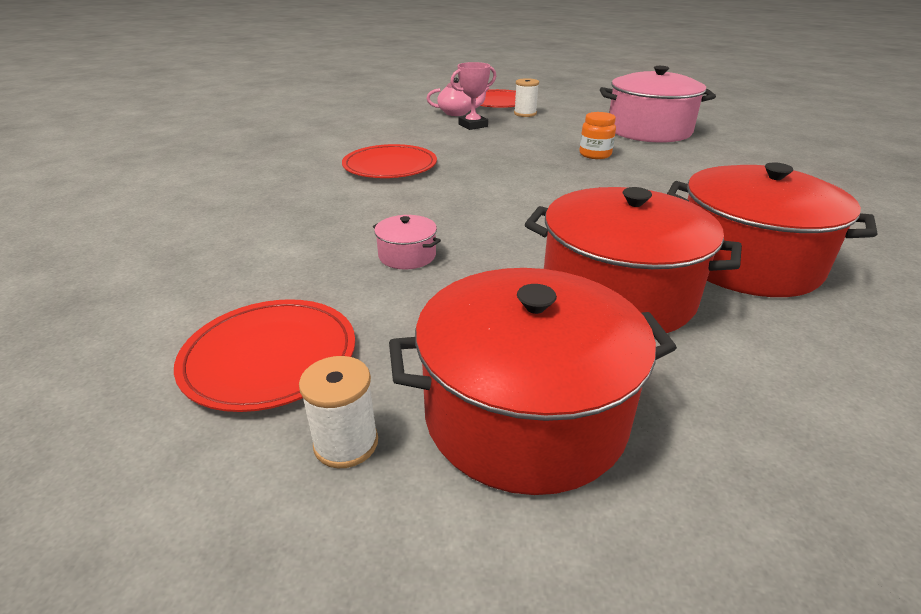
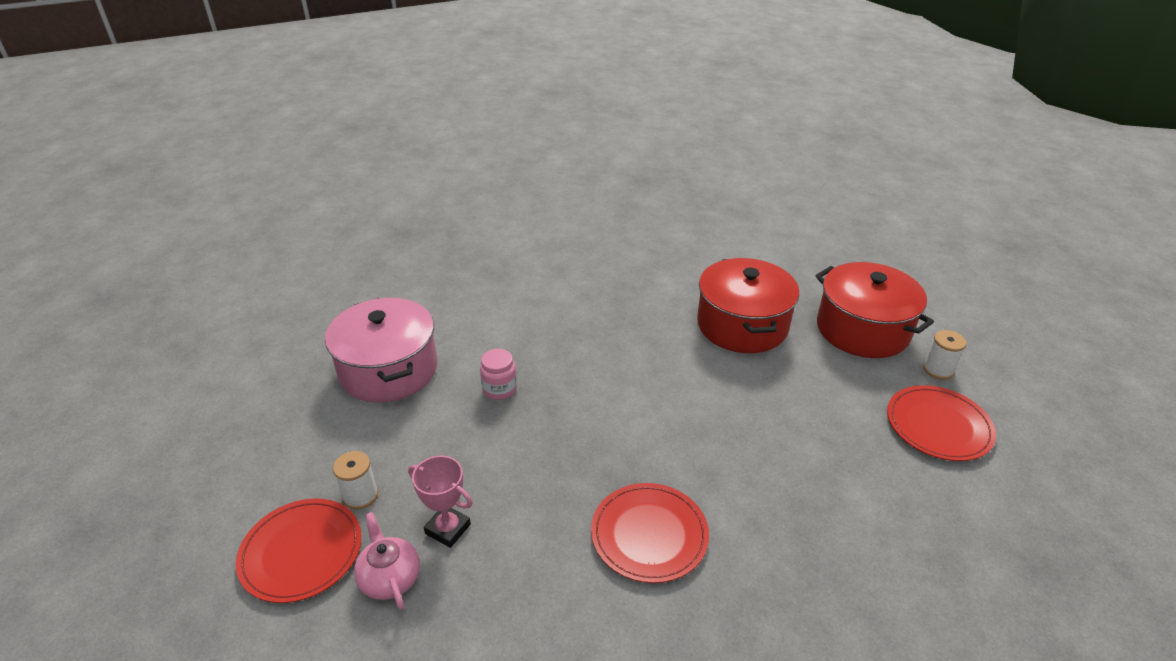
camera: 120 degrees left, 5 degrees up
pink pot [373,215,441,270] -> none
orange jar [579,112,616,159] -> pink jar [480,349,517,400]
red pot [667,162,877,297] -> none

